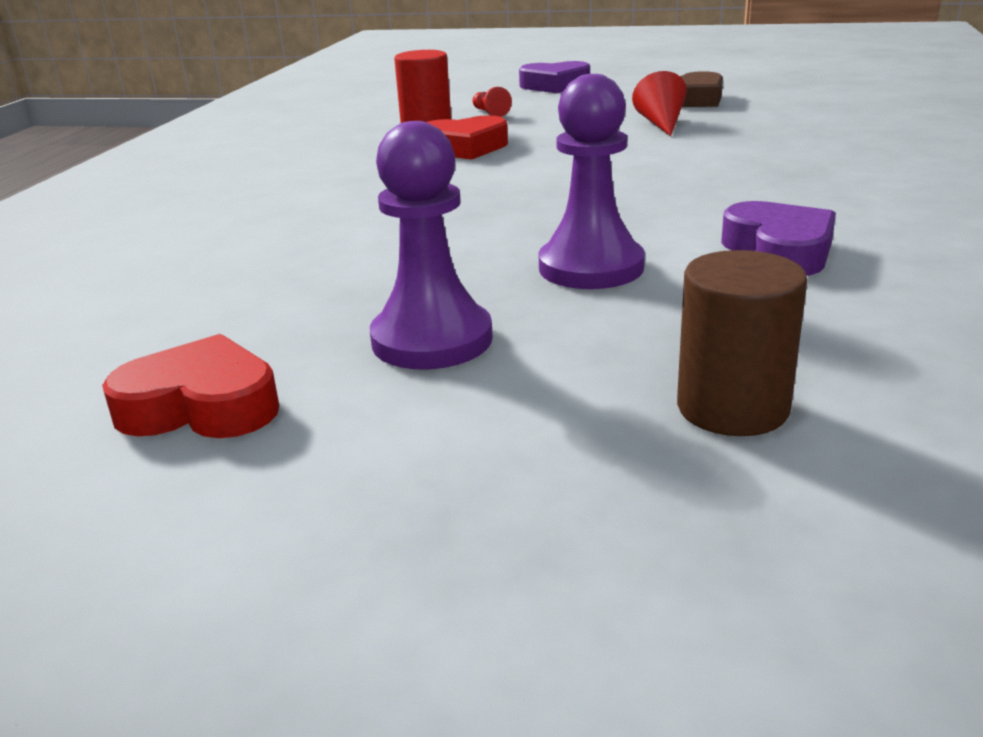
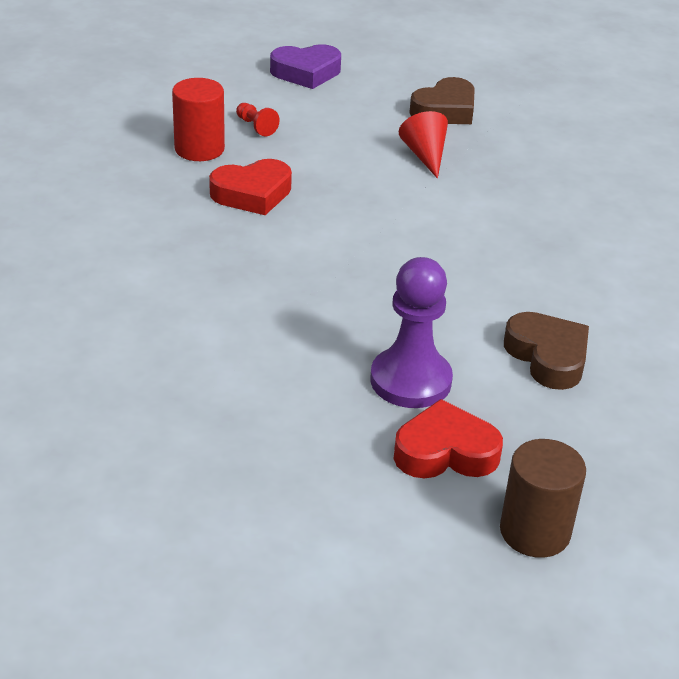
camera: 15 degrees left, 10 degrees up
red heart [102,334,279,438] -> red heart moved to [394,399,503,478]
purple pawn [370,121,493,369] -> none
purple heart [721,201,836,276] -> brown heart [504,312,589,390]

